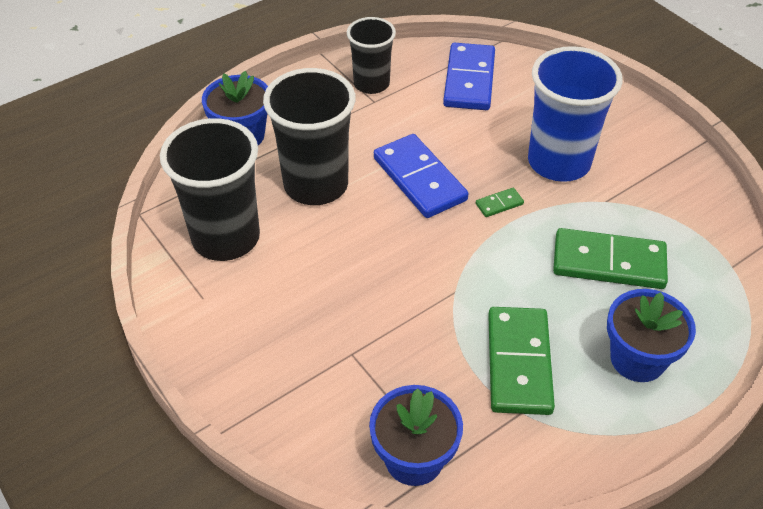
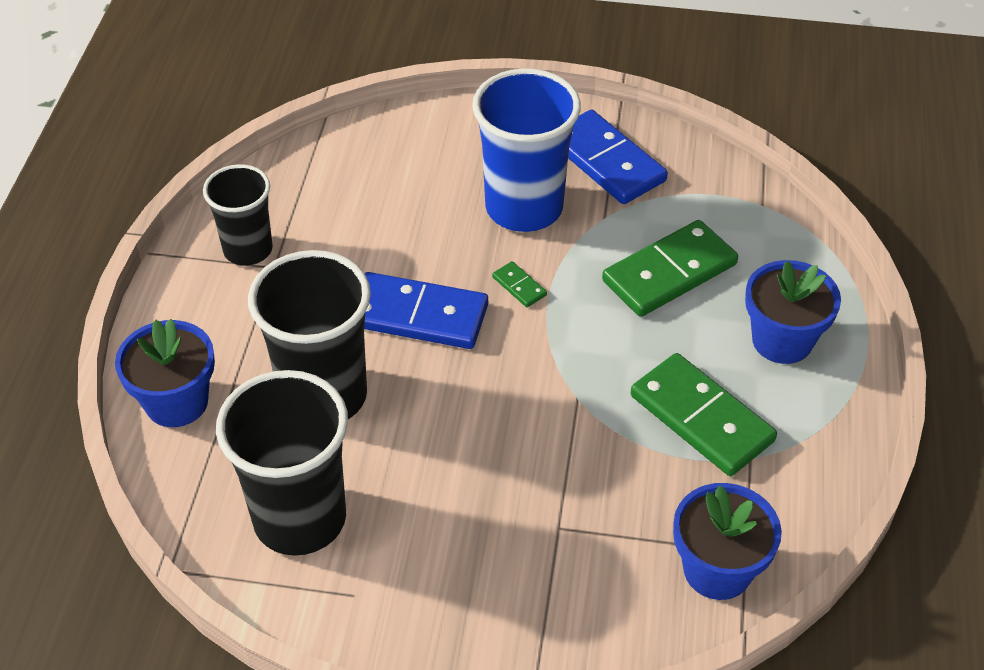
camera: 45 degrees left, 0 degrees up
blue domino [443,43,495,110] -> blue domino moved to [568,110,668,204]
green domino [476,188,524,217] -> green domino turned 60 degrees counterclockwise [492,261,547,307]

